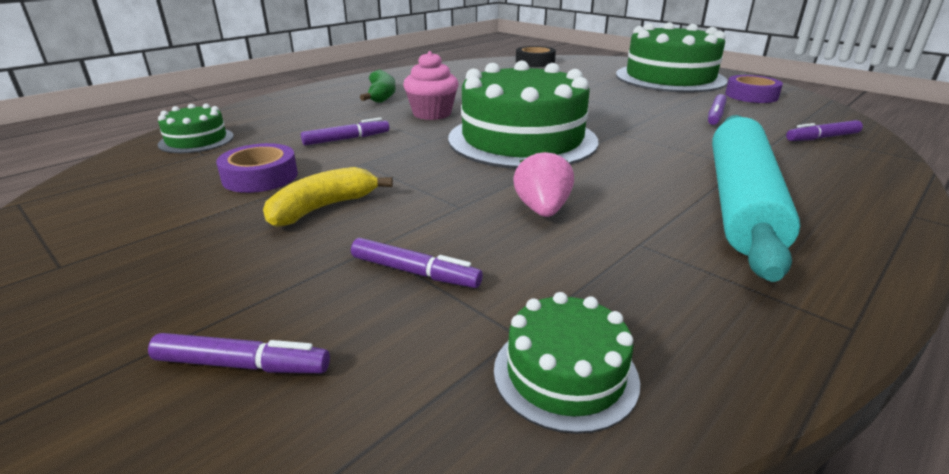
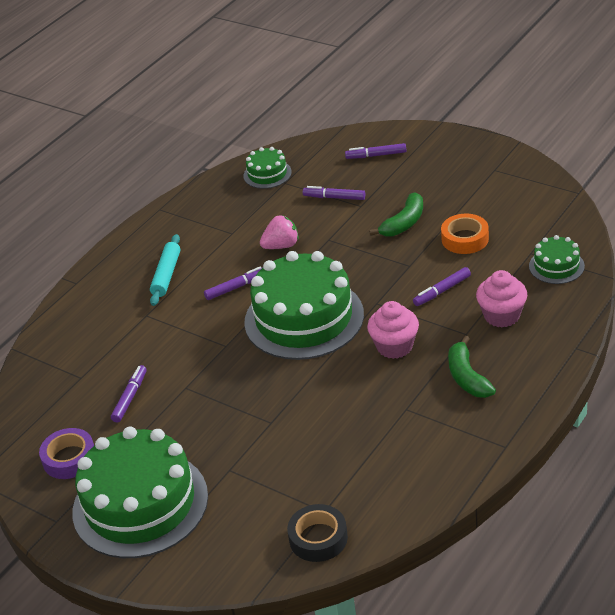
camera: 175 degrees right, 10 degrees up
purple tape [216,143,298,193] -> orange tape [441,214,489,254]
yellow banana [263,167,393,227] -> green banana [369,193,423,237]
pink strawberry [513,150,574,217] -> pink strawberry turned 105 degrees counterclockwise [260,215,299,249]
turquoise rolling pin [712,115,801,282] -> turquoise rolling pin [150,234,180,306], size x0.51
purple marker [786,120,863,141] -> purple marker moved to [204,266,263,300]
none -> pink cupcake [476,270,527,328]

